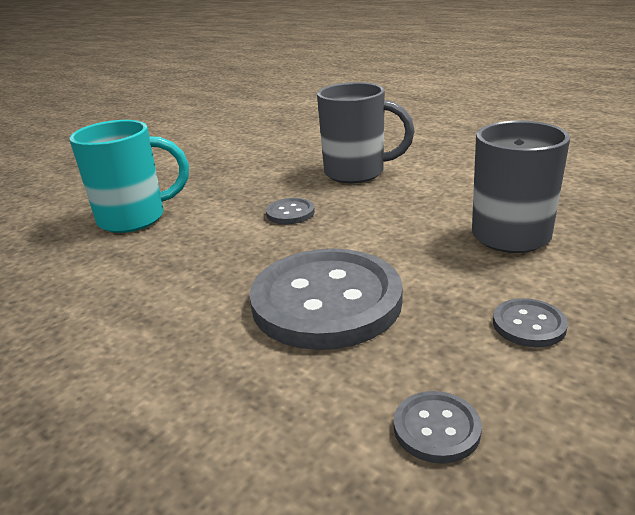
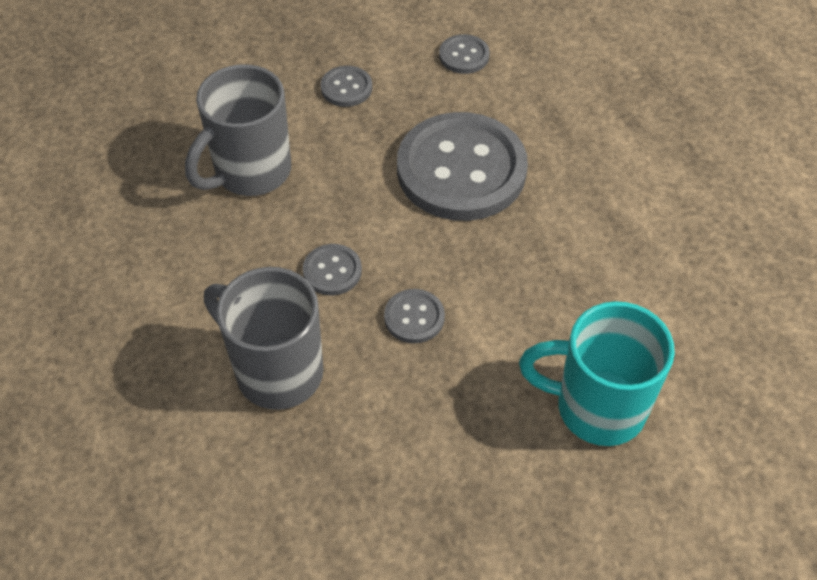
camera: 155 degrees left, 25 degrees up
none -> grey button [303,244,362,295]

